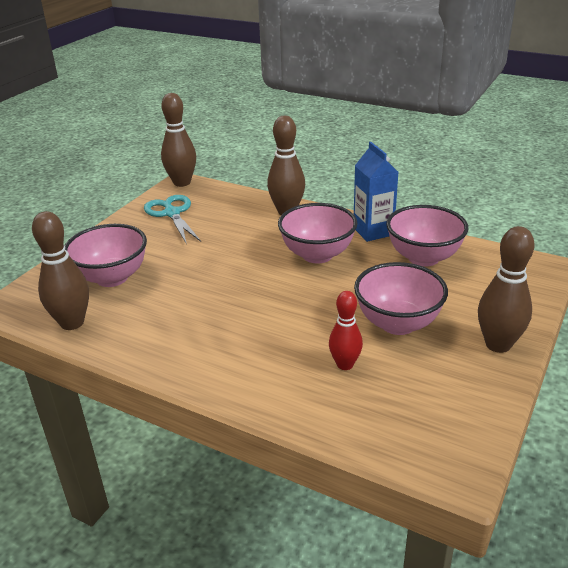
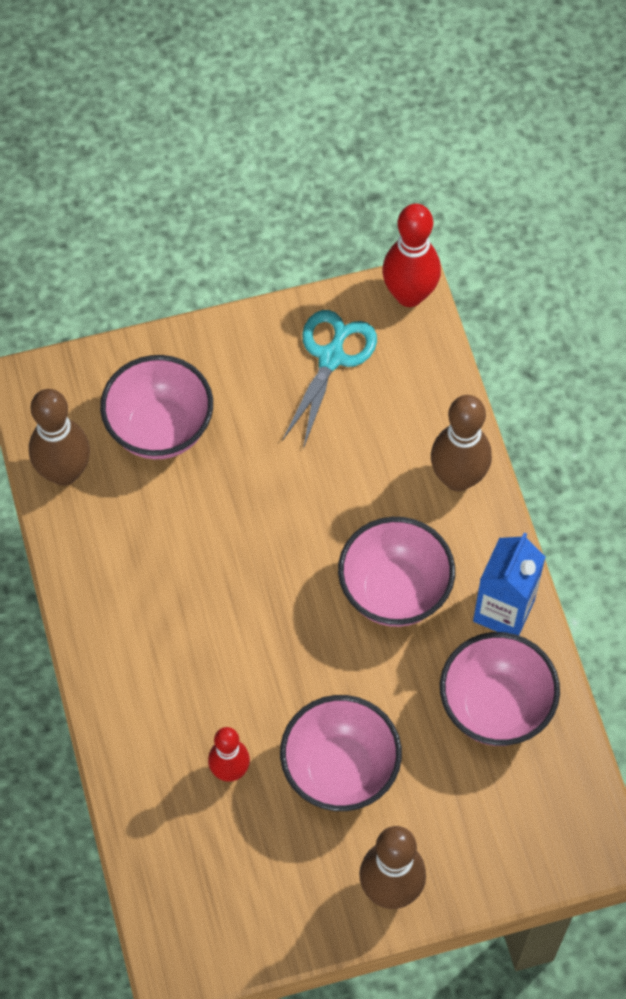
camera: 45 degrees right, 30 degrees up
brown bowling pin [161,93,196,187] -> red bowling pin [382,204,441,307]

